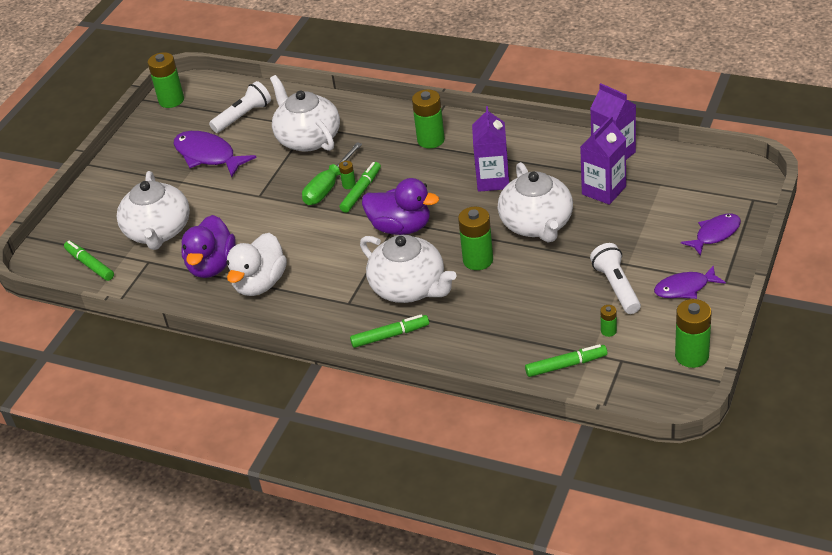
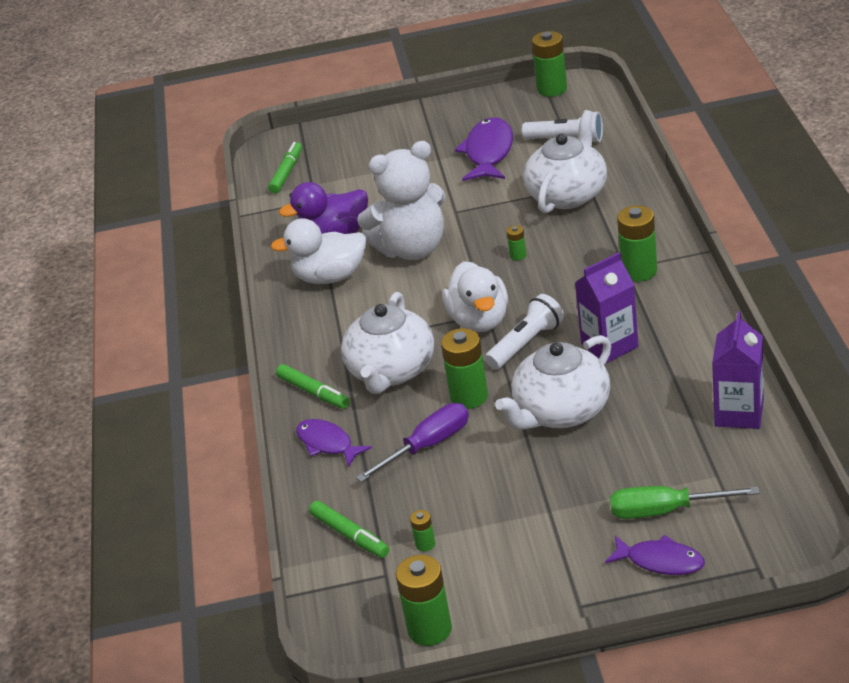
camera: 60 degrees right, 5 degrees down
white teapot [116,171,190,250] -> none
green screwdriver [302,142,362,205] -> green screwdriver moved to [610,486,759,519]
green marker [340,162,381,213] -> none
purple duck [362,178,439,235] -> white duck [443,261,508,332]
purple carton [580,116,626,205] -> none
white flashlight [590,243,641,314] -> white flashlight moved to [485,294,564,369]
purple fish [654,265,726,299] -> purple fish moved to [296,419,372,467]
none -> purple screwdriver [356,403,469,482]
none -> white teddy bear [357,141,446,260]

